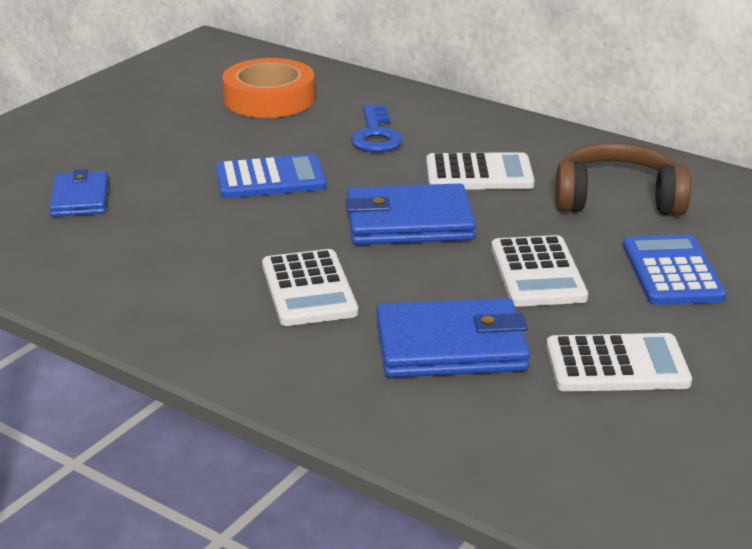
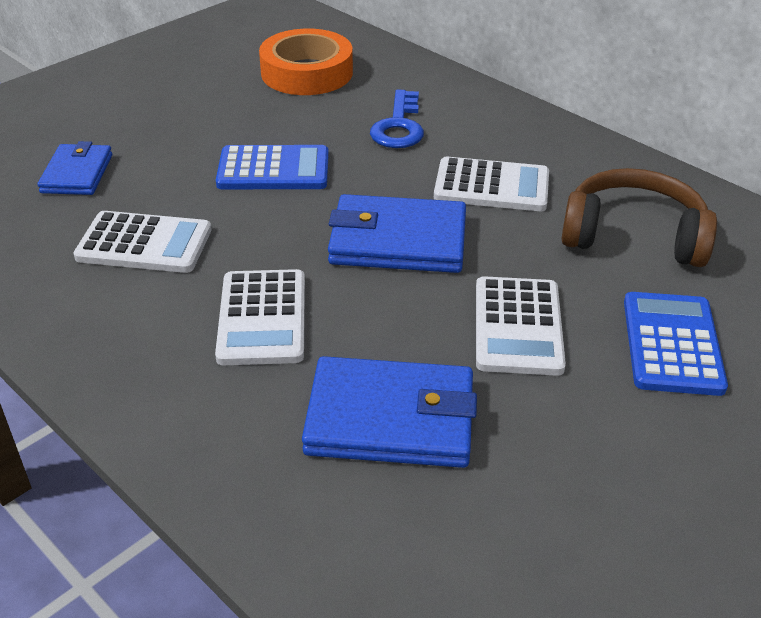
camera: 10 degrees right, 10 degrees up
white calculator [546,333,692,392] -> white calculator moved to [73,211,212,273]

